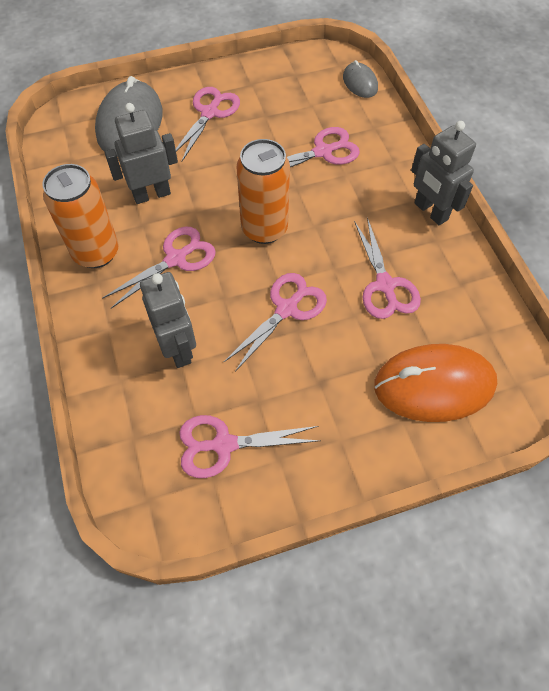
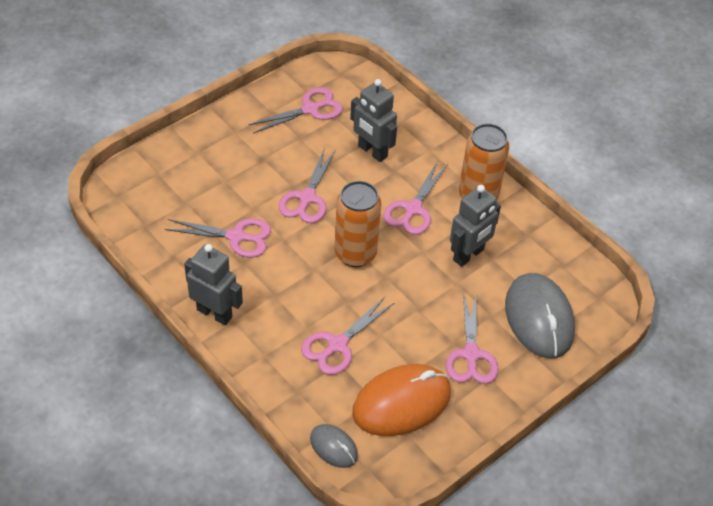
camera: 155 degrees right, 10 degrees down
pink scissors [354,217,421,319] -> pink scissors turned 135 degrees clockwise [165,218,271,258]
orange mouse [374,344,497,422] -> orange mouse moved to [352,364,451,436]

